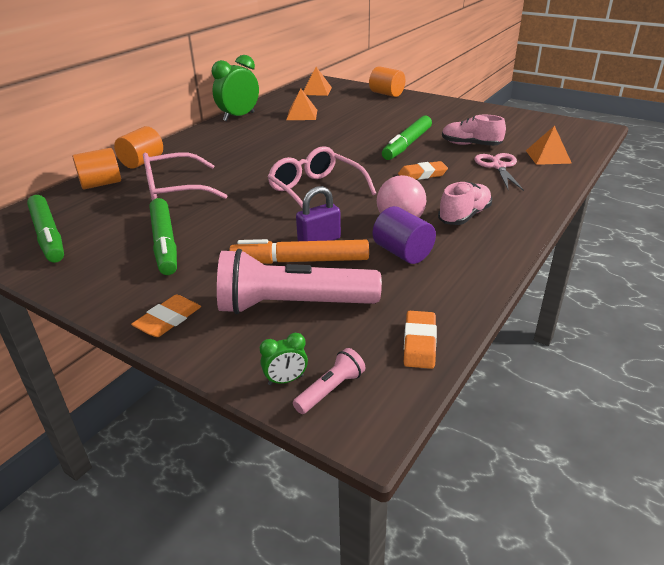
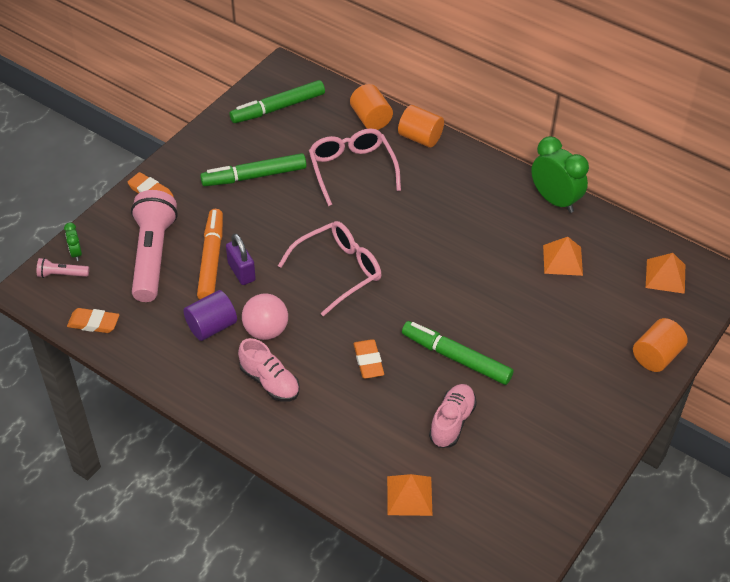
camera: 90 degrees right, 15 degrees up
pink flashlight [293,348,365,414] -> pink flashlight turned 135 degrees clockwise [37,258,89,278]
pink scissors [474,153,524,191] -> none

